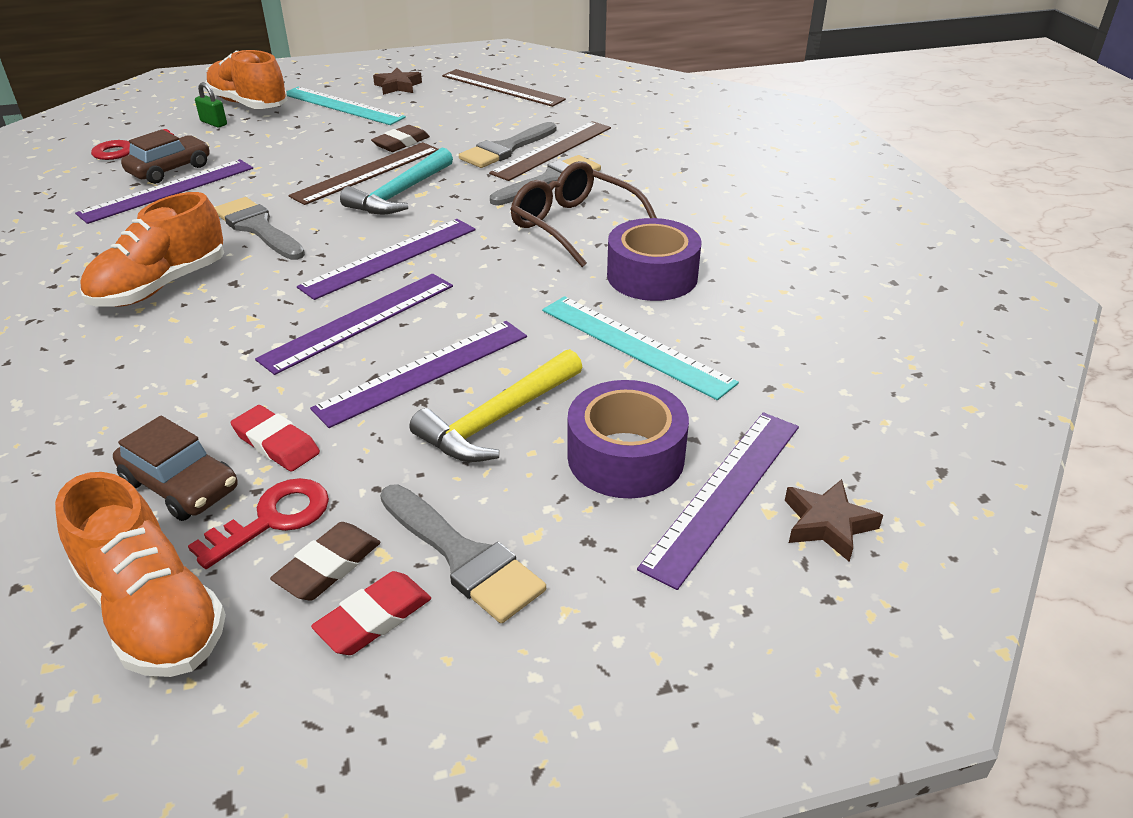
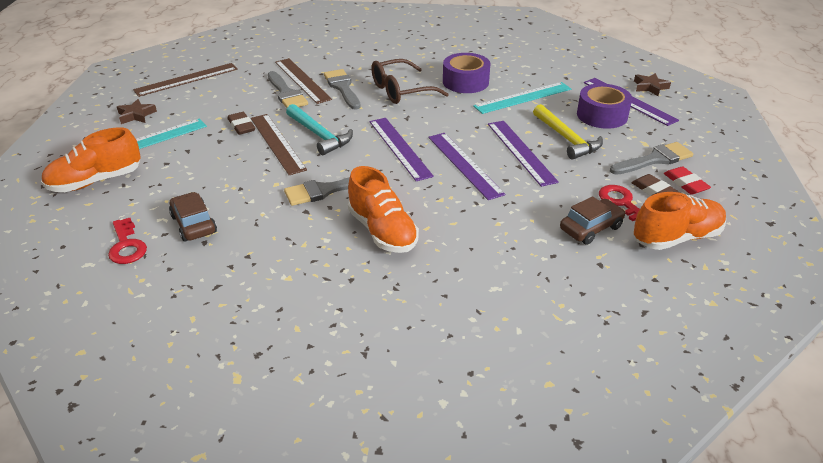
camera: 70 degrees left, 0 degrees up
purple ruler [75,159,253,224] -> none
green padlock [195,82,227,128] -> none
red eraser [231,405,320,472] -> none

